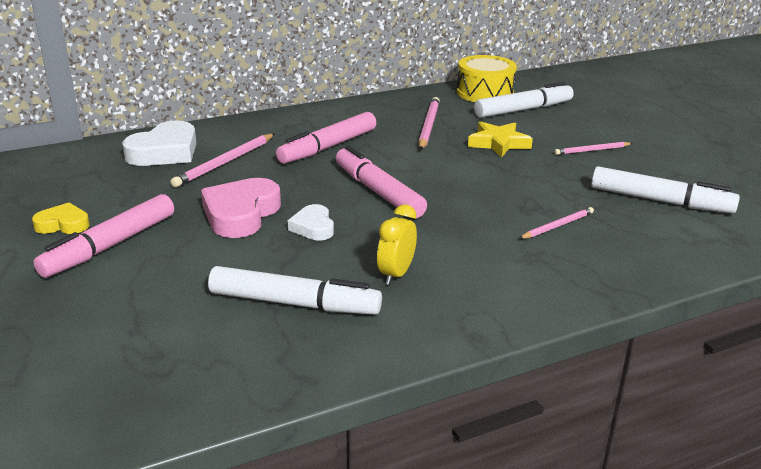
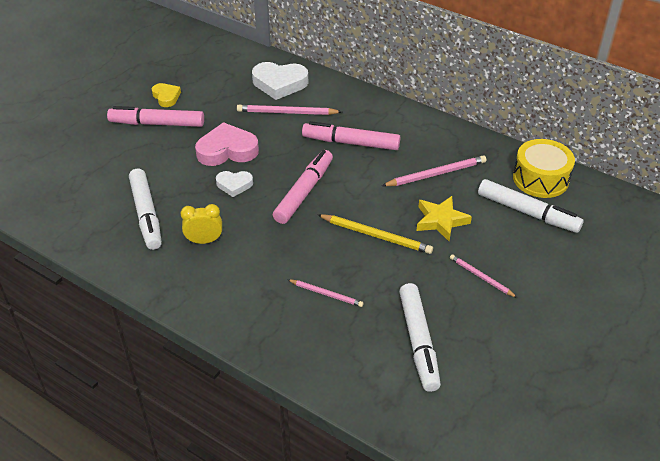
camera: 60 degrees right, 15 degrees up
white heart [288,204,334,240] -> white heart turned 135 degrees counterclockwise [216,171,253,197]
none -> yellow pencil [317,214,433,254]

